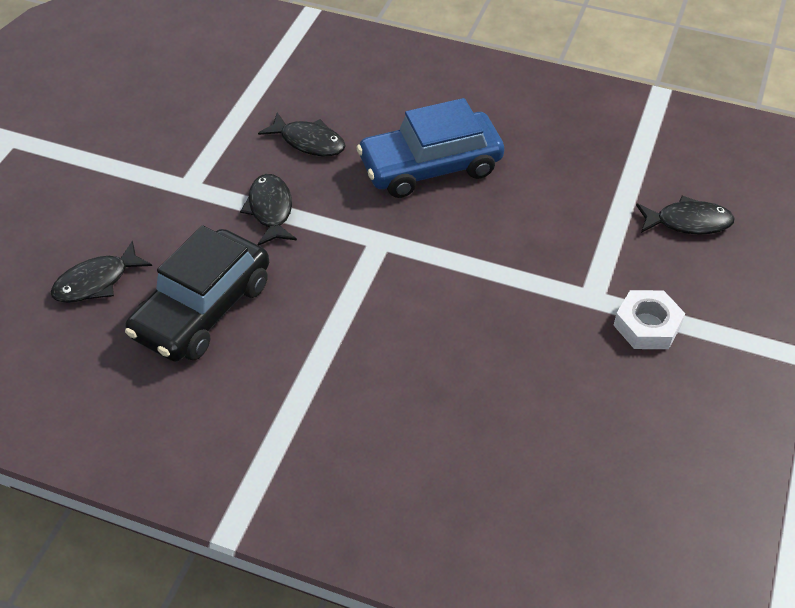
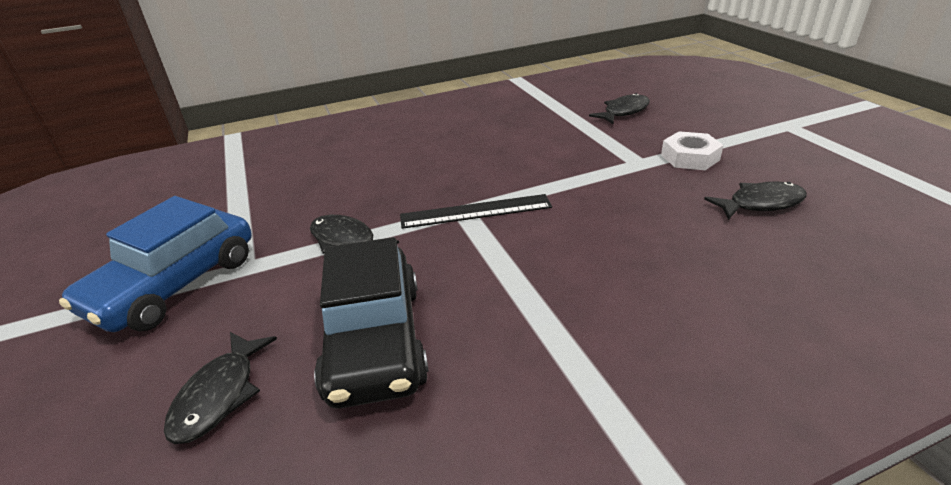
camera: 40 degrees left, 15 degrees down
black fish [258,112,346,156] -> black fish moved to [704,181,807,220]
blue car [356,98,504,198] -> blue car moved to [59,196,252,332]
none -> black ruler [400,194,552,229]

